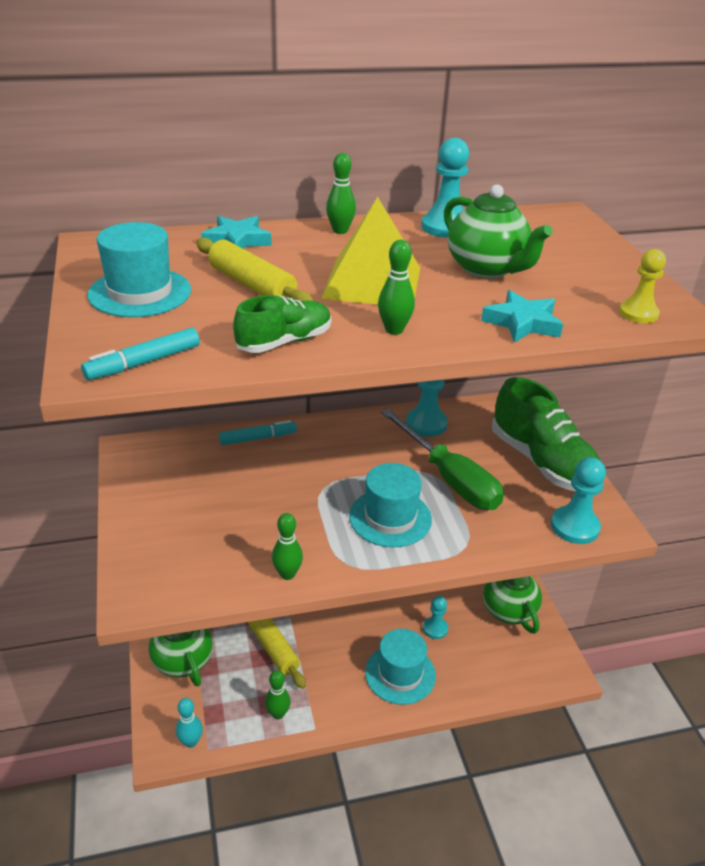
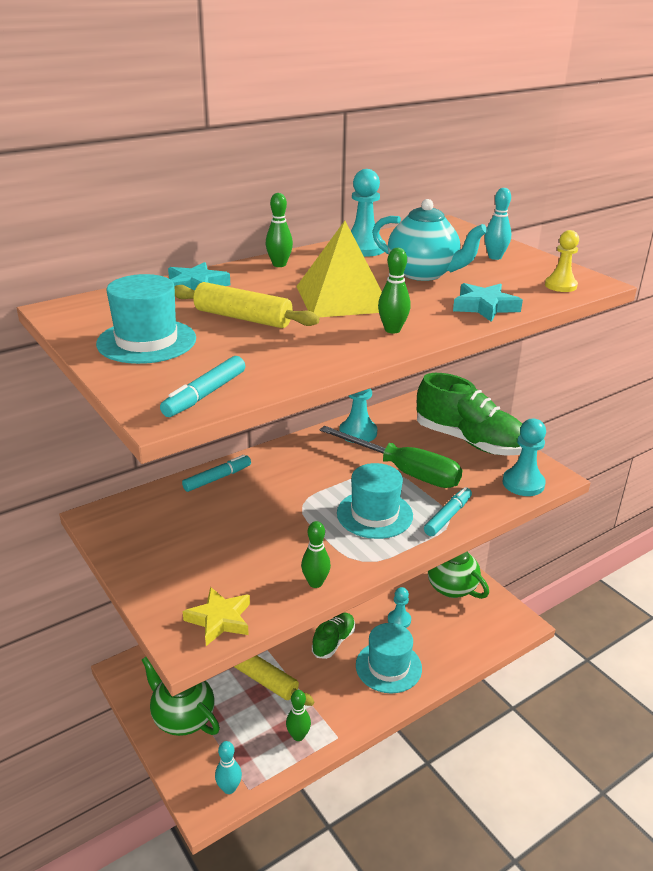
camera: 20 degrees left, 5 degrees down
green shoe [233,295,331,353] -> green shoe moved to [312,613,355,659]
green teapot [444,184,553,278] -> turquoise teapot [372,199,487,281]
none -> yellow star [182,587,250,646]
none -> turquoise marker [424,487,472,536]
none -> turquoise bowling pin [484,188,511,260]

